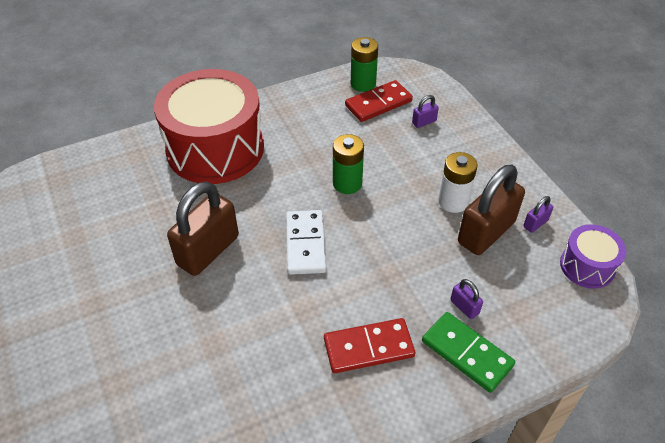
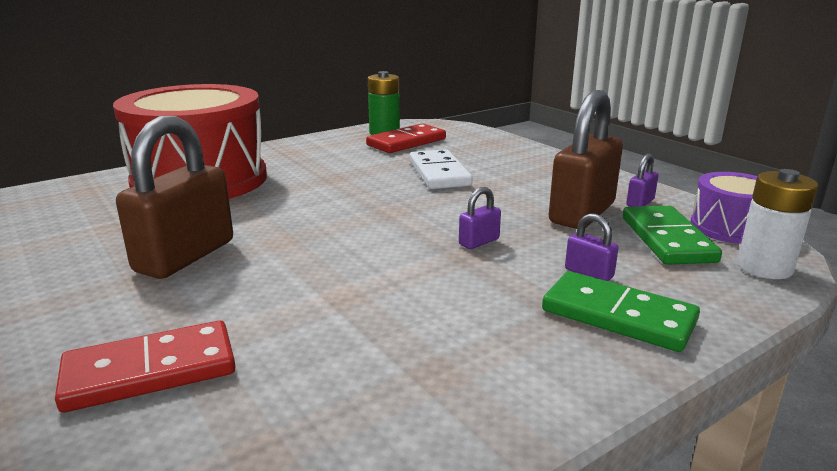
camera: 10 degrees left, 25 degrees down
white domino [286,210,326,275] -> white domino moved to [410,149,472,189]
red domino [324,318,415,373] -> red domino moved to [55,320,236,413]
green battery [333,134,364,194] -> none
purple padlock [412,95,439,128] -> purple padlock moved to [459,187,501,249]
white battery [439,152,478,213] -> white battery moved to [737,169,818,279]
none -> green domino [622,206,722,265]

